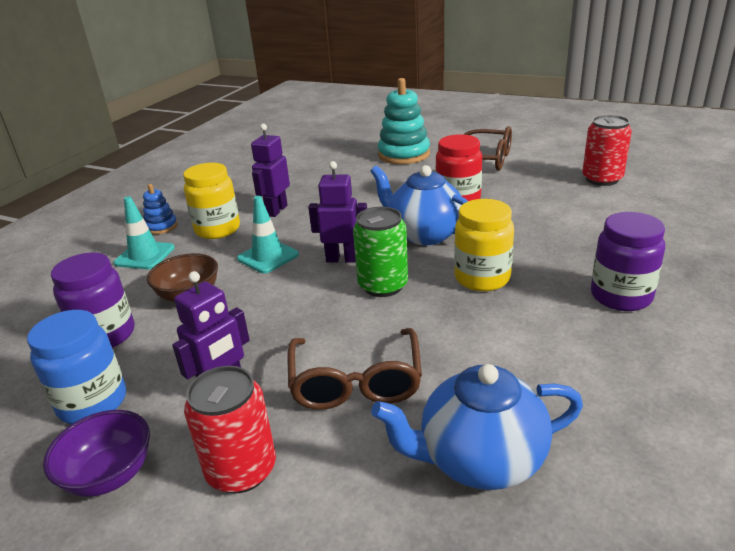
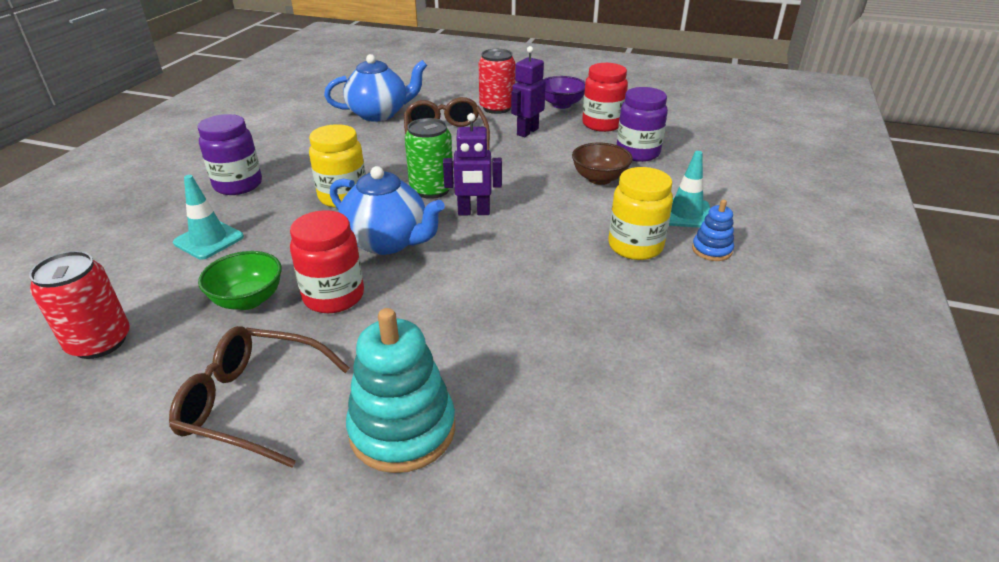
camera: 170 degrees right, 5 degrees up
blue jar [27,310,126,424] -> red jar [582,63,628,132]
turquoise traffic cone [237,196,299,274] -> turquoise traffic cone moved to [173,175,244,259]
purple robot [251,124,290,217] -> none
none -> green bowl [198,251,282,310]

